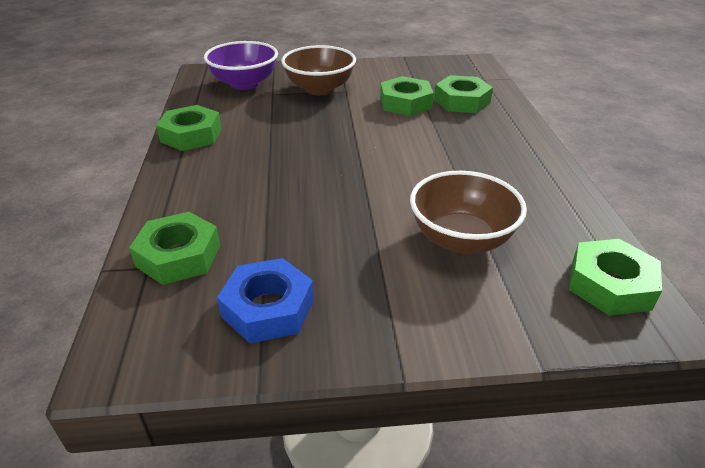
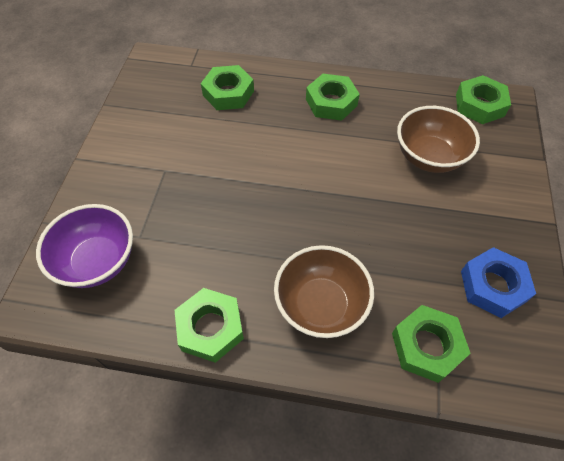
camera: 75 degrees left, 20 degrees up
brown bowl [281,45,356,95] -> brown bowl moved to [274,245,374,338]
green nut [380,76,434,116] -> green nut moved to [306,74,360,121]

